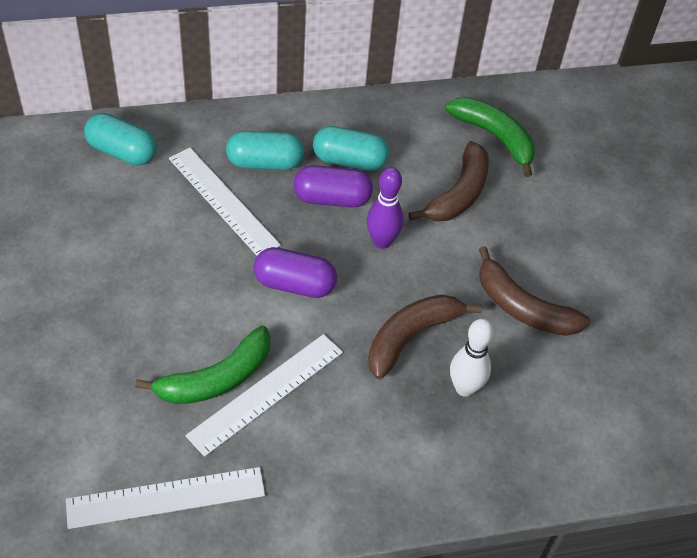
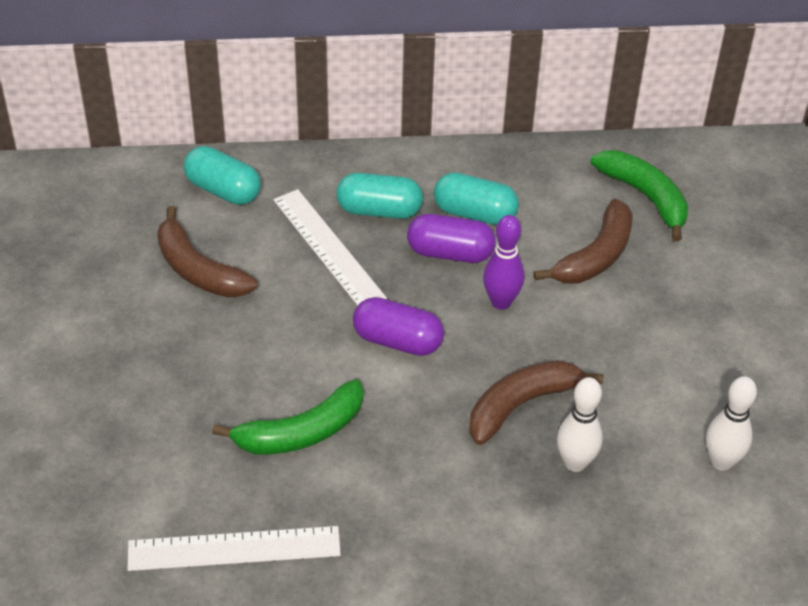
camera: 10 degrees right, 5 degrees down
white ruler [185,334,343,457] -> none
brown banana [479,246,590,336] -> brown banana moved to [157,206,258,298]
none -> white bowling pin [706,376,757,471]

